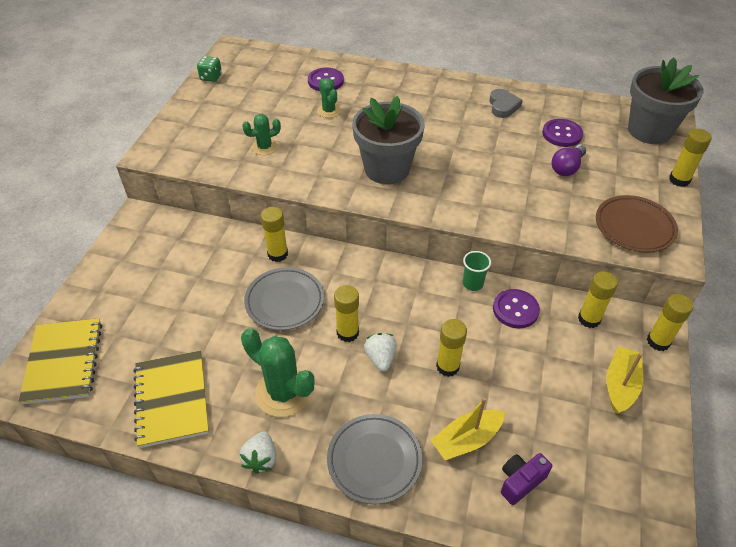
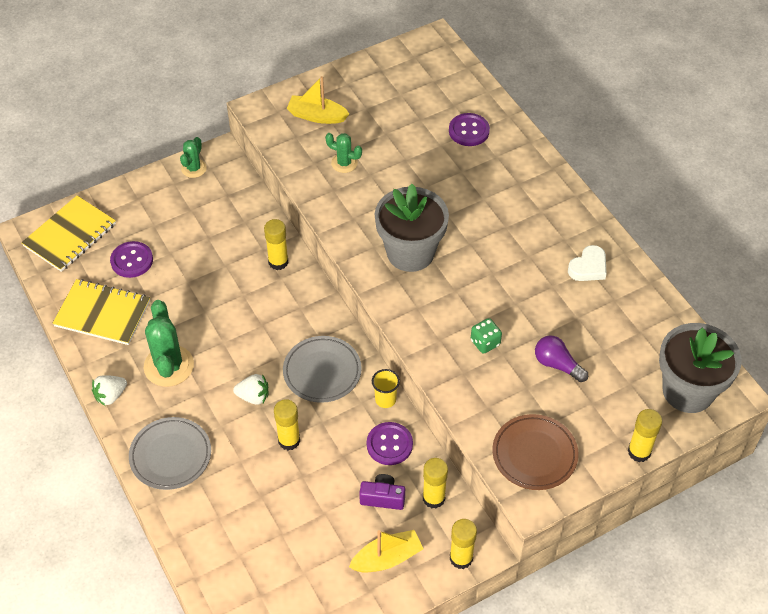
camera: 45 degrees right, 5 degrees up
yellow notebook [133,351,209,448] -> yellow notebook turned 75 degrees clockwise [52,279,150,345]
green dice [197,56,222,82] -> green dice moved to [471,318,502,354]
grey plate [244,267,324,330] -> grey plate moved to [283,336,362,403]
green cactus [317,78,341,118] -> green cactus moved to [180,137,207,178]
yellow glue stick [334,285,359,342] -> none
white strawberry [364,333,397,371] -> white strawberry turned 60 degrees clockwise [233,374,268,405]
yellow boat [431,397,505,460] -> yellow boat moved to [287,76,349,124]
green cup [463,251,491,291] -> yellow cup [372,369,400,408]
grey heart [489,89,523,118] -> white heart [568,245,607,281]
purple camera [501,453,552,505] -> purple camera moved to [359,474,405,510]
purple button [542,119,583,147] -> purple button moved to [110,241,153,278]
purple light bulb [552,144,586,176] -> purple light bulb turned 45 degrees clockwise [535,335,588,382]

